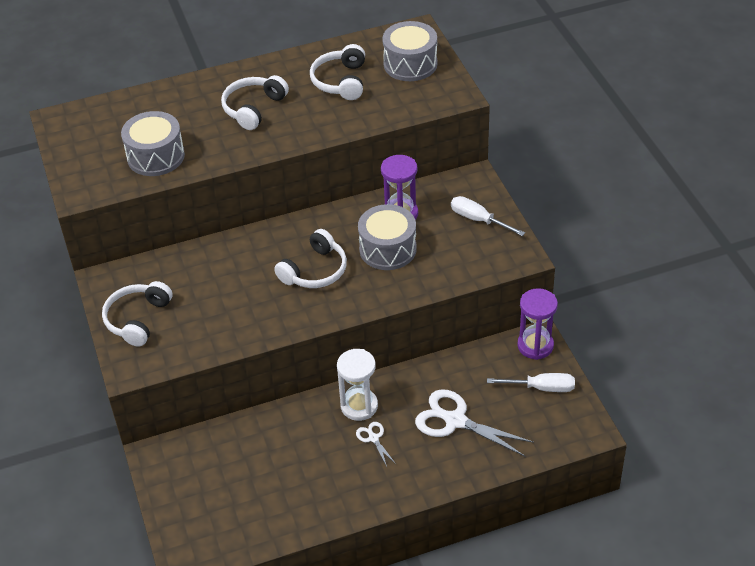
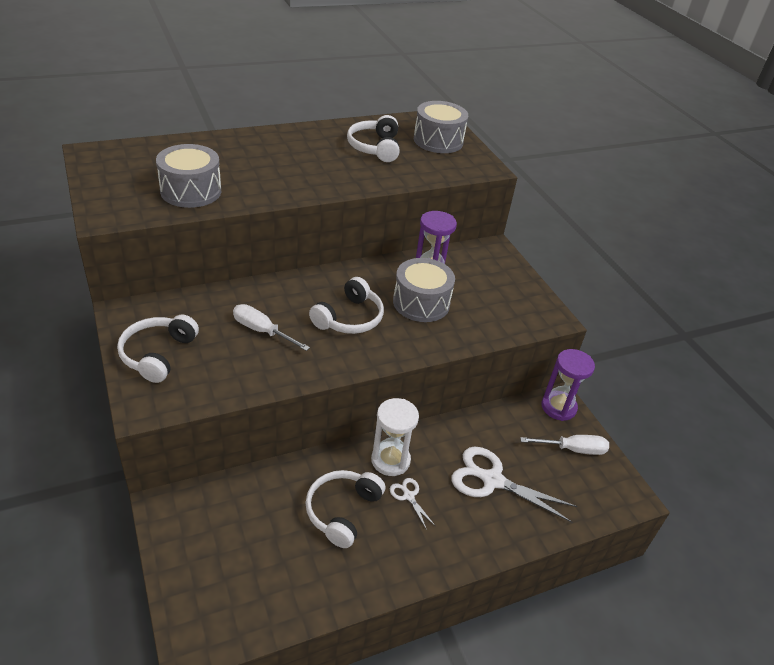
camera: 10 degrees left, 5 degrees down
white headphones [221,75,289,130] -> white headphones moved to [306,470,385,548]
white screwdriver [451,196,525,236] -> white screwdriver moved to [233,304,310,351]

